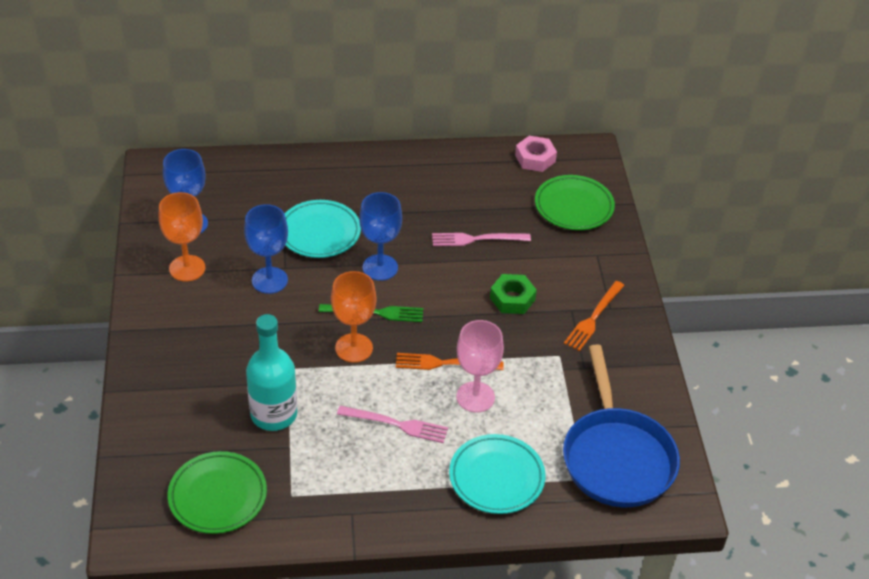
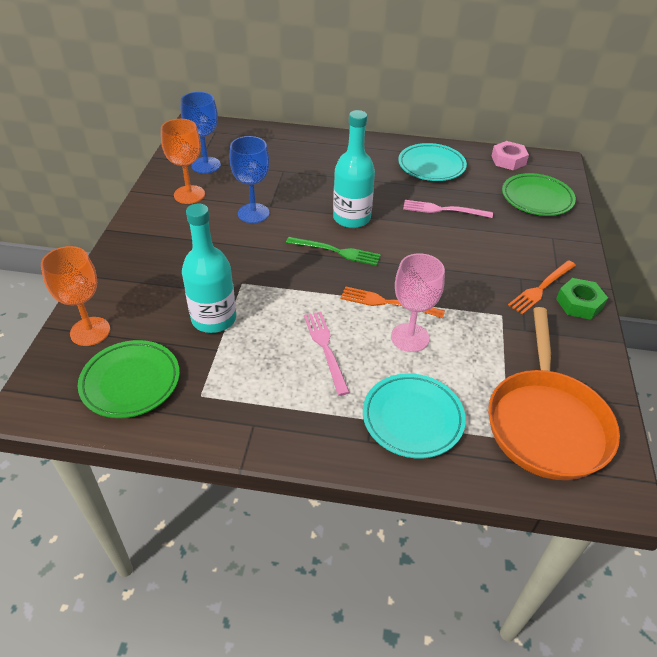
camera: 15 degrees right, 0 degrees up
turquoise plate [285,200,361,258] -> turquoise plate moved to [398,143,467,181]
orange goblet [331,271,376,363] -> orange goblet moved to [41,246,110,346]
pink fork [337,406,448,443] -> pink fork turned 135 degrees counterclockwise [304,312,350,396]
blue goblet [359,192,402,281] -> turquoise bottle [333,110,375,228]
green nut [490,274,537,314] -> green nut moved to [556,278,608,320]
blue pan [563,344,680,507] -> orange pan [488,307,620,480]

